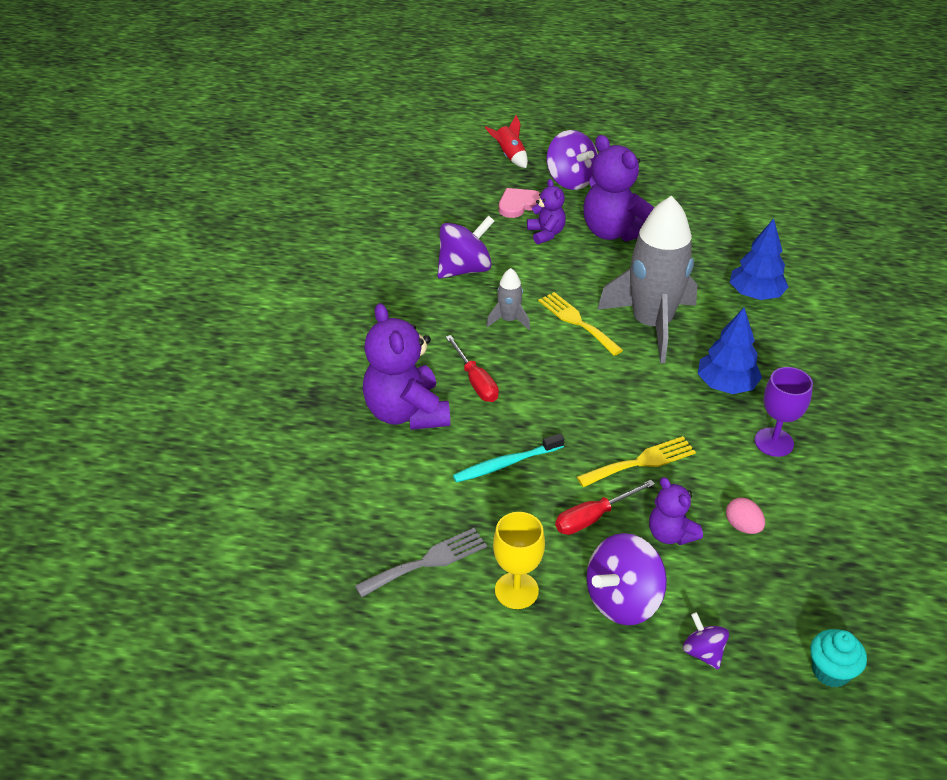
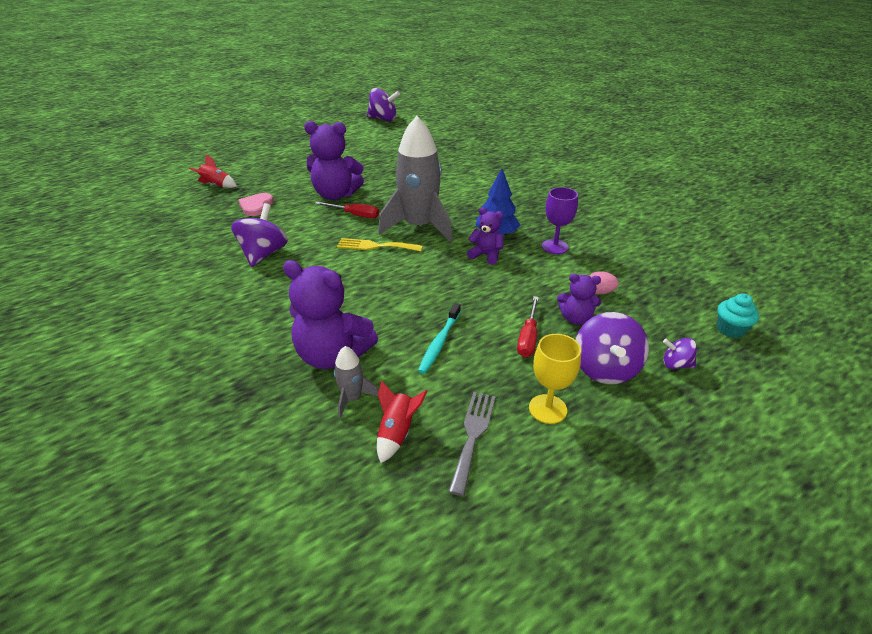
camera: 45 degrees left, 5 degrees down
red screwdriver [446,335,499,402] -> red screwdriver moved to [315,202,379,218]
grey rocket [486,268,530,330] -> grey rocket moved to [334,346,378,418]
purple teddy bear [527,179,566,244] -> purple teddy bear moved to [467,207,503,265]
purple spinning top [547,130,598,190] -> purple spinning top moved to [367,88,400,121]
yellow fork [577,436,696,487] -> none
blue tree [730,218,788,300] -> none
none -> red rocket [377,380,427,463]

